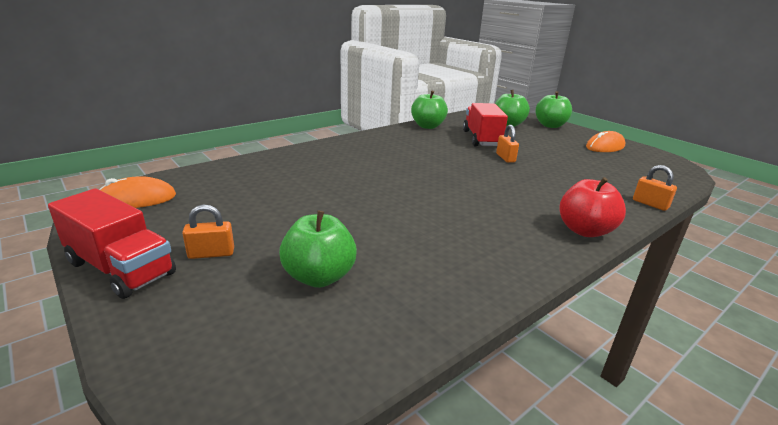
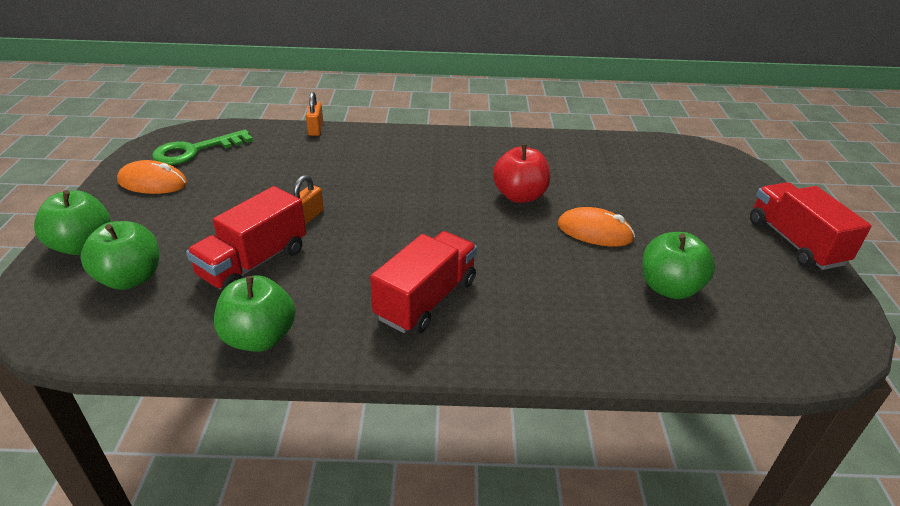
camera: 140 degrees left, 10 degrees up
orange mouse [99,177,176,208] -> orange mouse moved to [558,207,635,246]
orange padlock [182,204,234,259] -> none
green apple [279,211,357,288] -> green apple moved to [642,232,715,299]
red apple [559,177,626,237] -> red apple moved to [493,144,550,203]
none -> green key [152,129,253,165]
none -> red truck [370,231,477,333]

